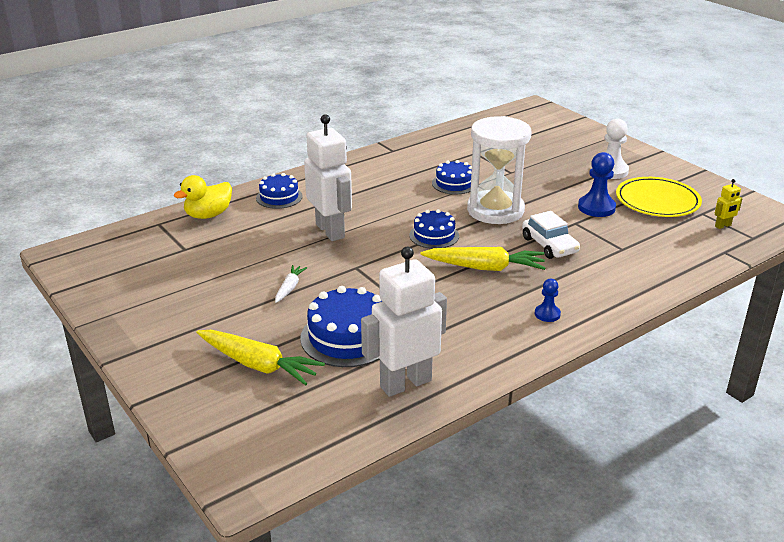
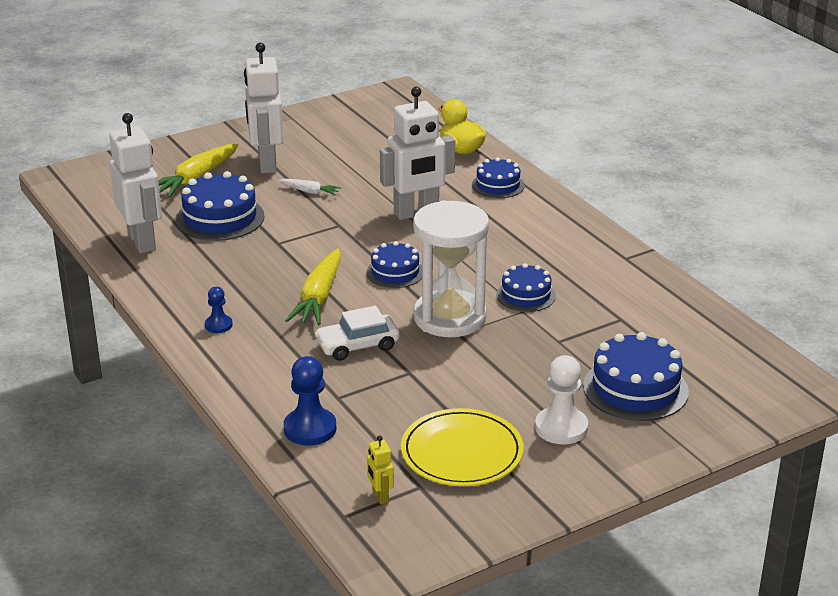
camera: 95 degrees right, 0 degrees up
blue pawn [578,152,616,217] -> blue pawn moved to [283,356,336,446]
none -> white robot [244,43,284,174]
none -> blue cake [583,332,689,421]

